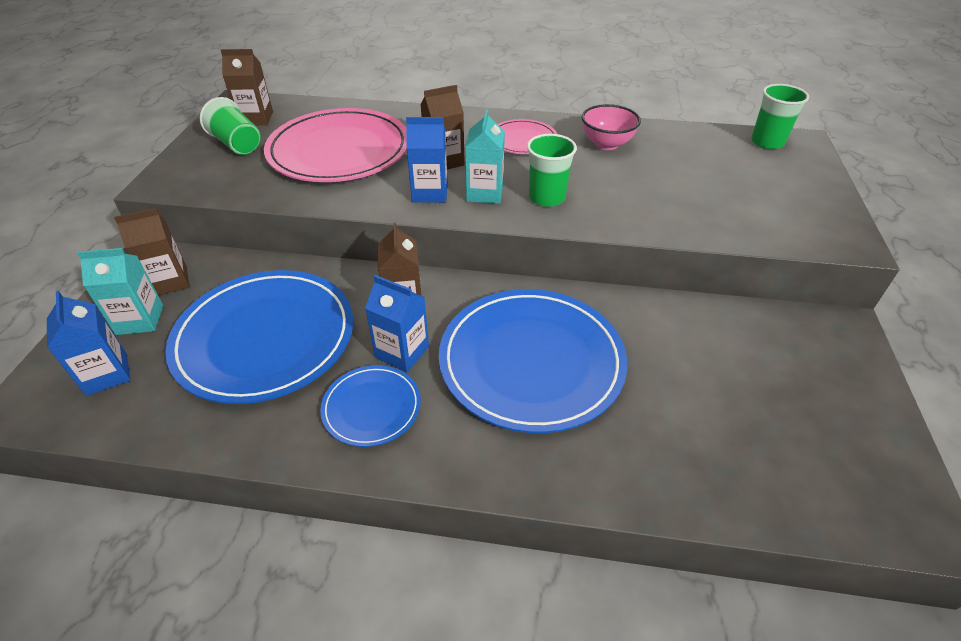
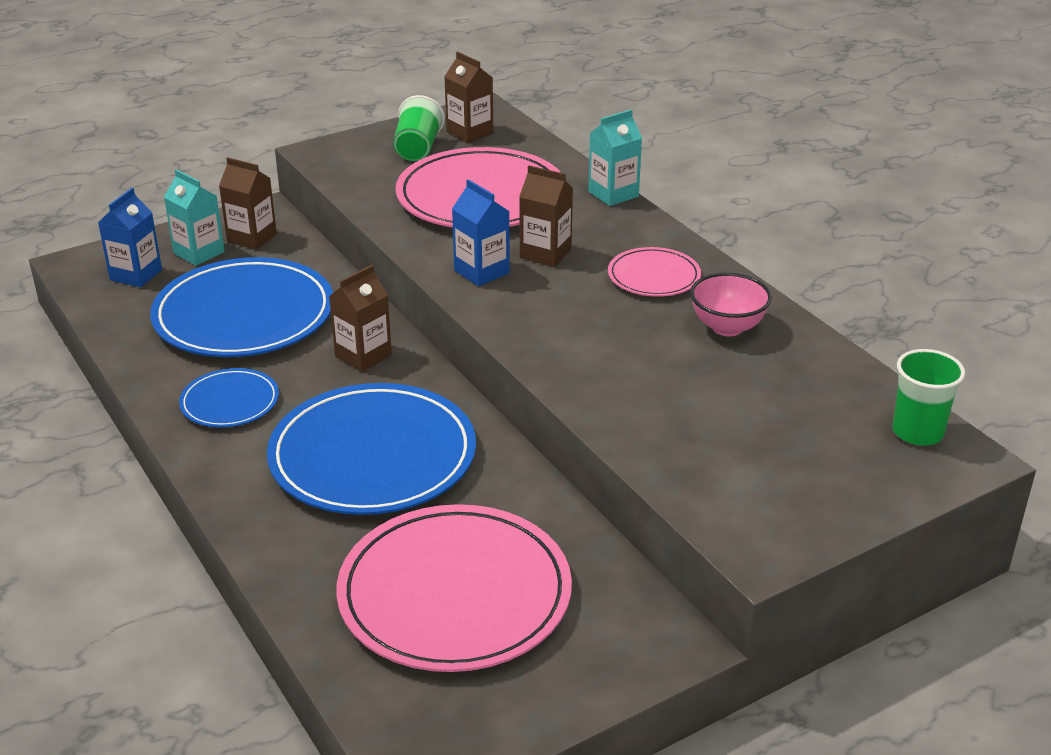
camera: 50 degrees right, 10 degrees down
blue carton [365,275,429,372] -> none
turquoise carton [465,109,505,204] -> turquoise carton moved to [588,109,642,206]
green cup [527,134,577,207] -> none
none -> pink plate [336,504,572,672]

